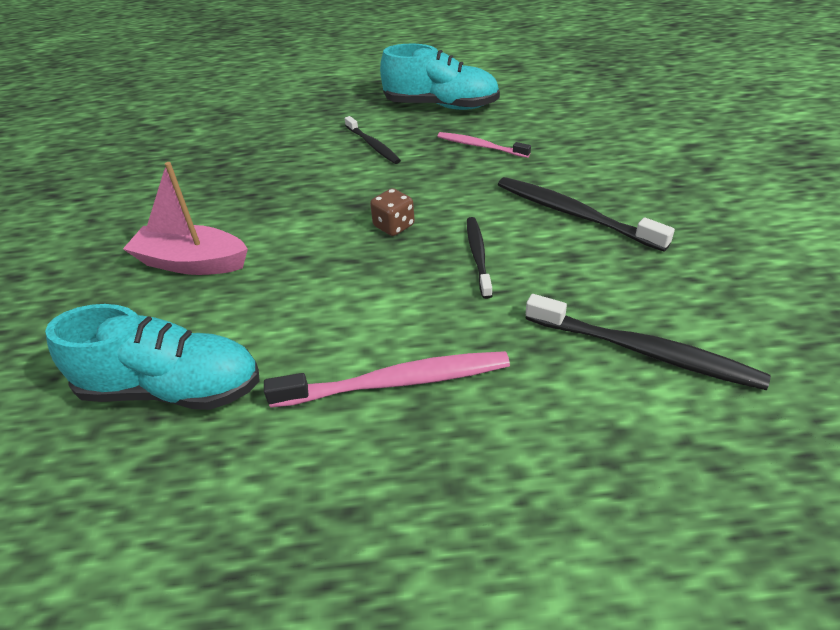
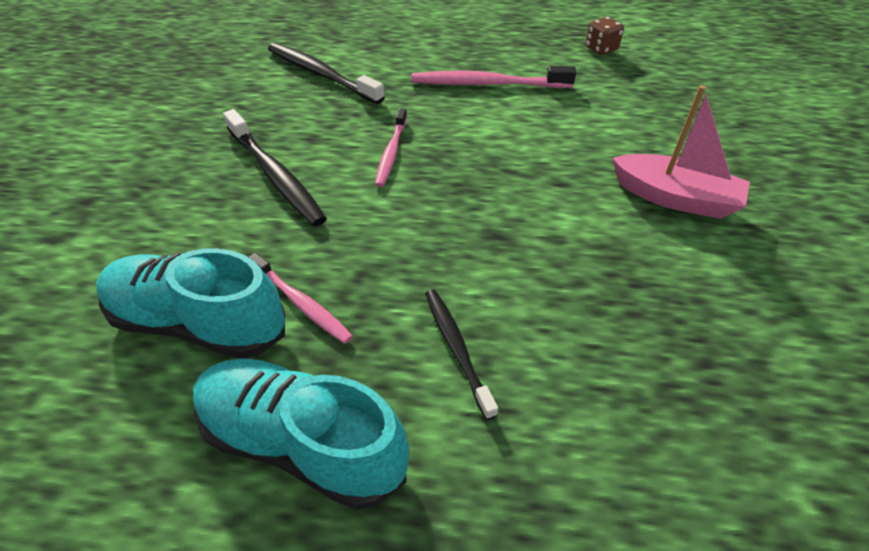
camera: 170 degrees left, 5 degrees up
turquoise shoe [45,304,260,410] -> turquoise shoe moved to [96,248,285,359]
brown dice [370,188,415,236] -> brown dice moved to [585,17,624,55]
black toothbrush [467,217,492,299] -> pink toothbrush [375,108,407,187]

